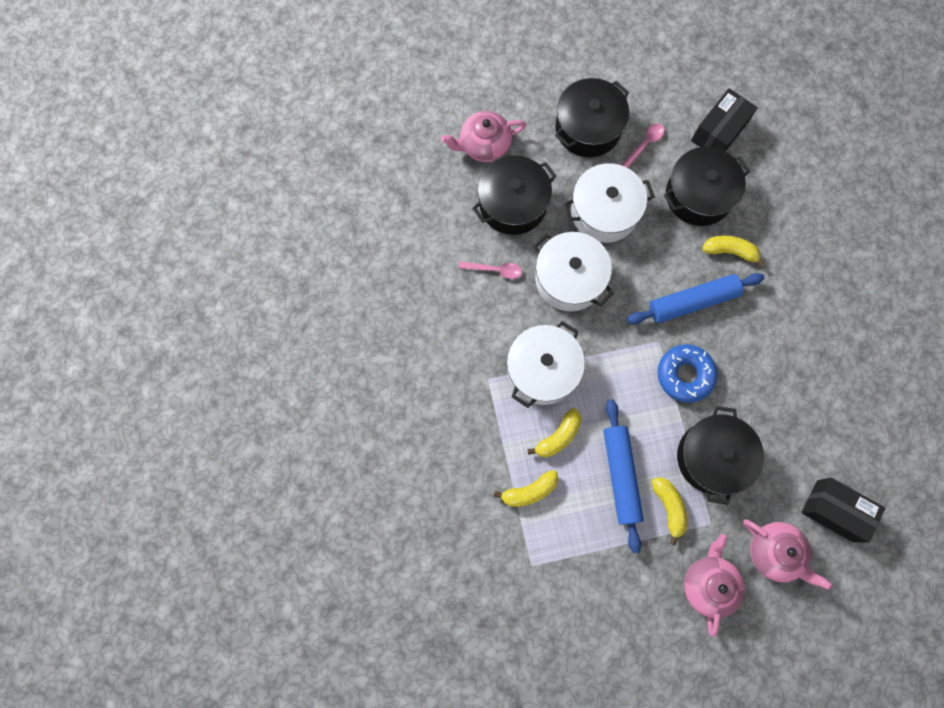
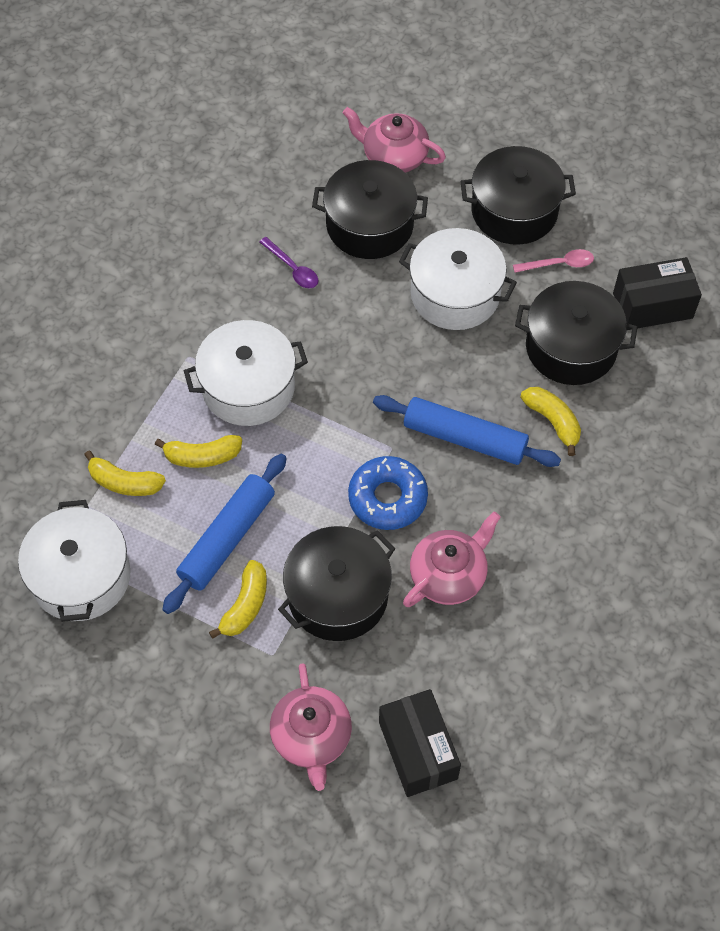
camera: 40 degrees right, 15 degrees down
pink spoon [459,261,522,279] -> purple spoon [259,237,318,288]
white pot [533,232,614,311] -> white pot moved to [18,500,131,622]
pink teapot [684,534,745,637] -> pink teapot moved to [403,512,501,607]

